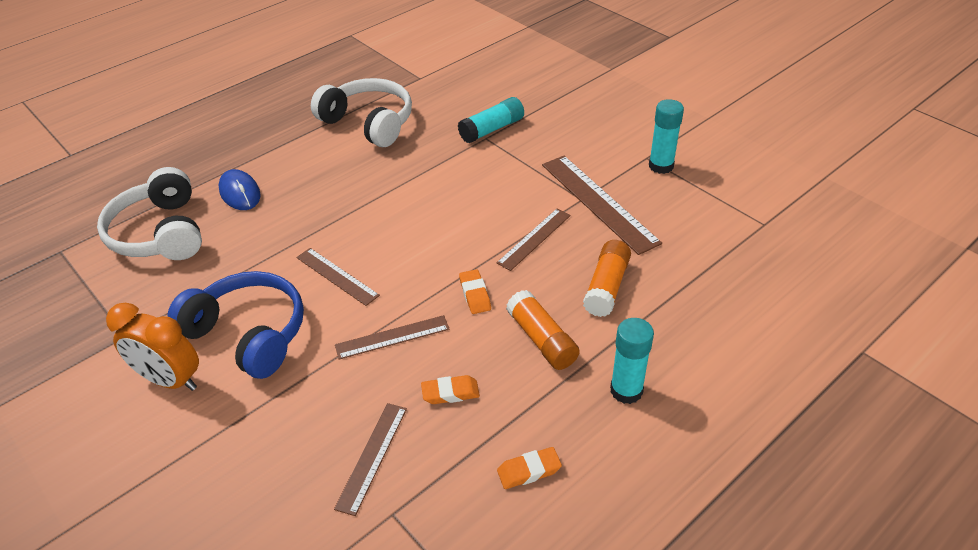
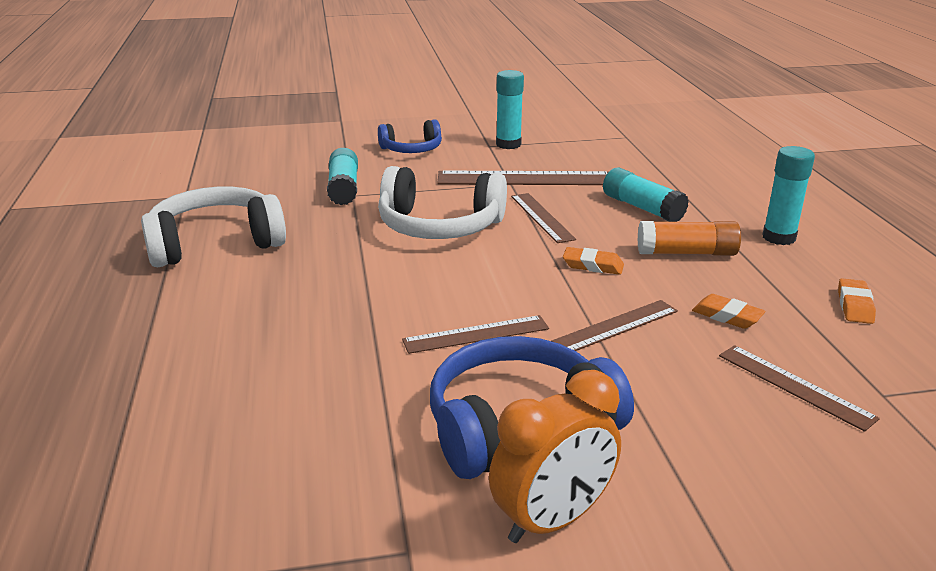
camera: 60 degrees left, 15 degrees down
white headphones [97,167,202,260] -> white headphones moved to [378,166,507,239]
blue mouse [219,169,261,210] -> none
brown ruler [335,315,450,360] -> brown ruler turned 45 degrees clockwise [552,300,678,351]
orange eraser [421,375,480,404] -> orange eraser turned 75 degrees counterclockwise [692,294,765,329]
orange glue stick [583,240,631,317] -> turquoise glue stick [603,168,689,222]
none -> blue headphones [378,119,442,153]

